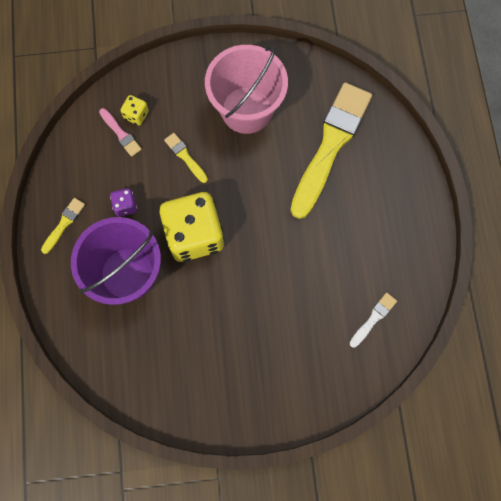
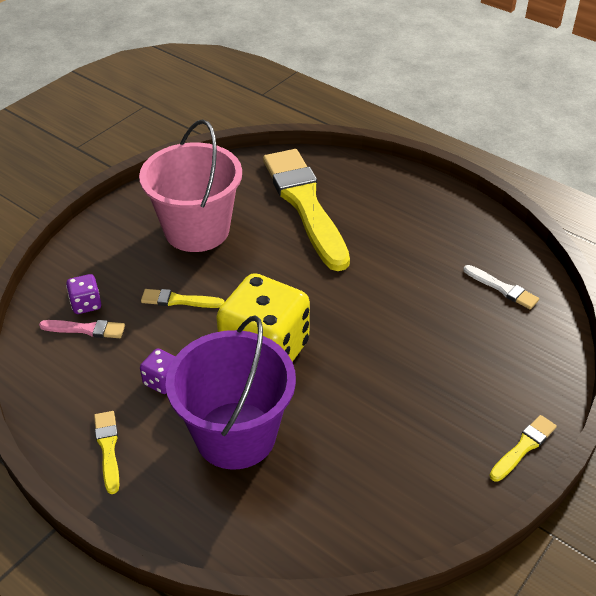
camera: 45 degrees left, 30 degrees down
yellow dice [120,95,149,126] -> purple dice [66,274,101,314]
white brush [350,292,397,348] -> white brush turned 135 degrees clockwise [464,265,539,309]
none -> yellow brush [489,415,557,482]

